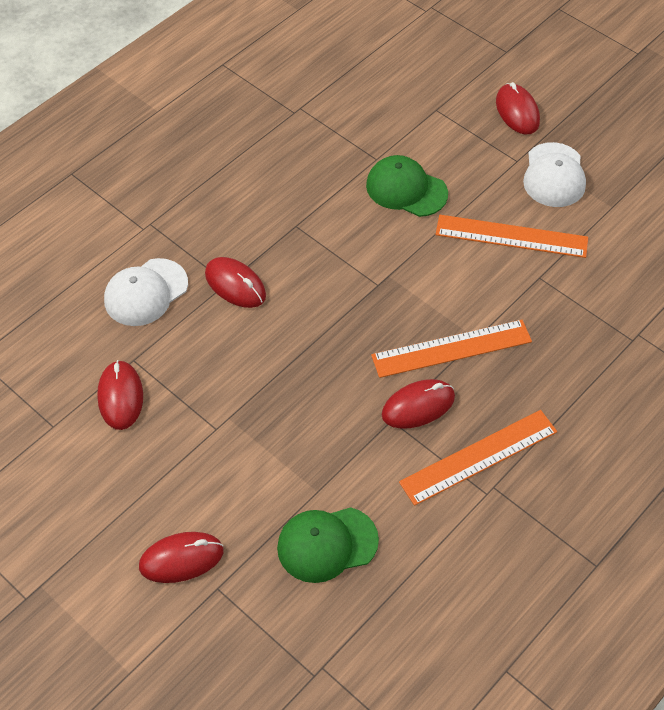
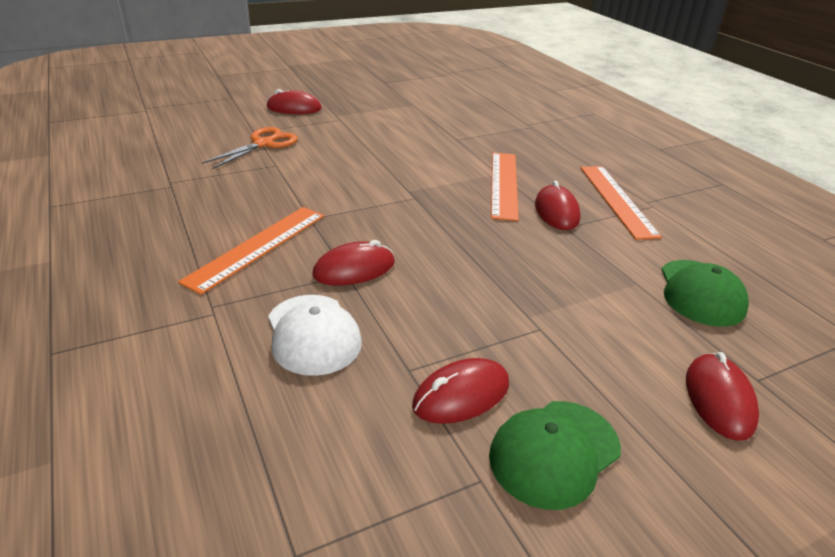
camera: 70 degrees left, 20 degrees down
red mouse [97,360,143,430] -> red mouse turned 45 degrees counterclockwise [412,358,509,424]
green cap [366,155,448,217] -> green cap moved to [489,401,621,510]
orange ruler [436,215,588,258] -> orange ruler moved to [178,207,324,295]
white cap [523,142,586,207] -> none
none -> orange scissors [202,127,298,169]

